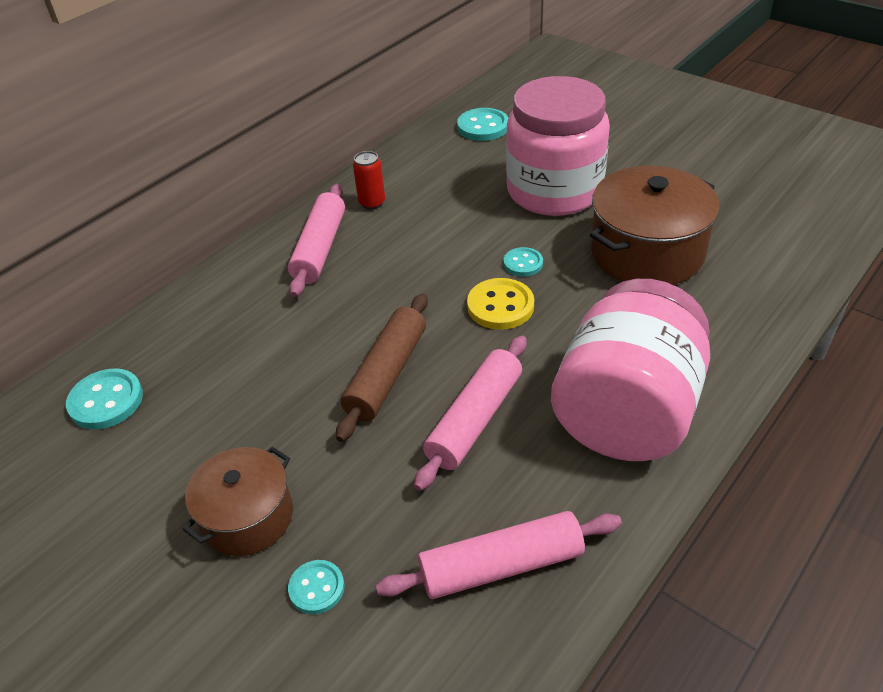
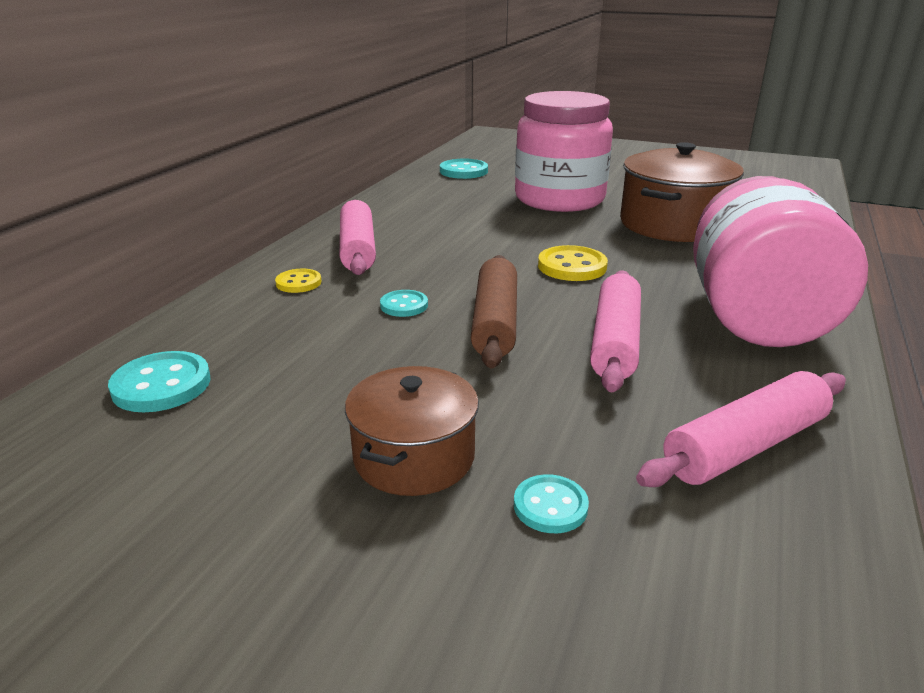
camera: 20 degrees left, 15 degrees down
red can [353,151,385,210] -> none
turquoise button [504,247,543,277] -> turquoise button moved to [380,290,428,317]
none -> yellow button [275,268,321,293]

